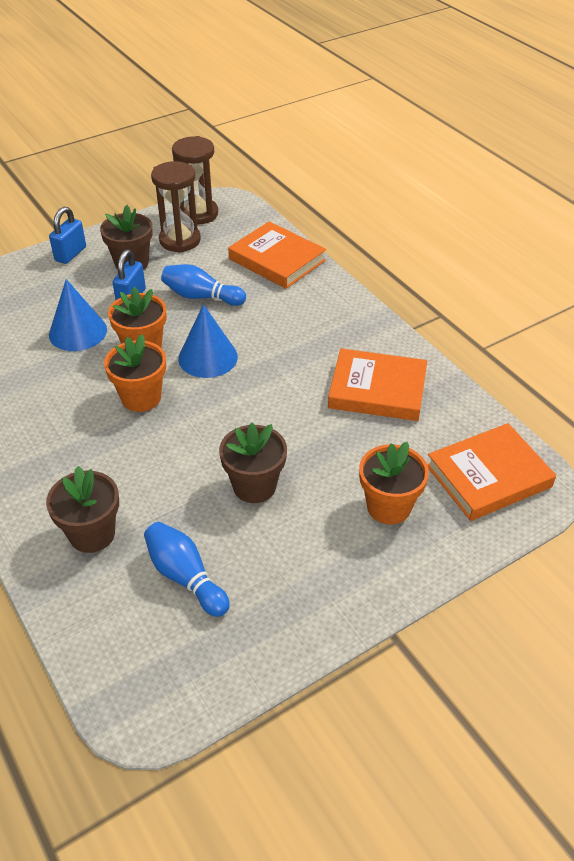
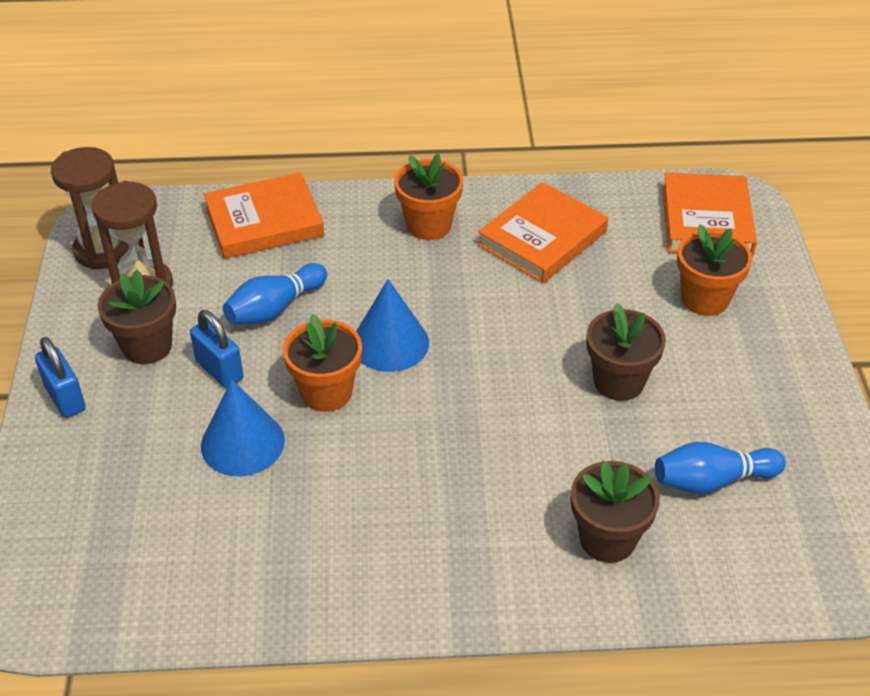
camera: 60 degrees left, 0 degrees up
orange flower pot [104,334,166,412] -> orange flower pot moved to [394,154,463,240]

